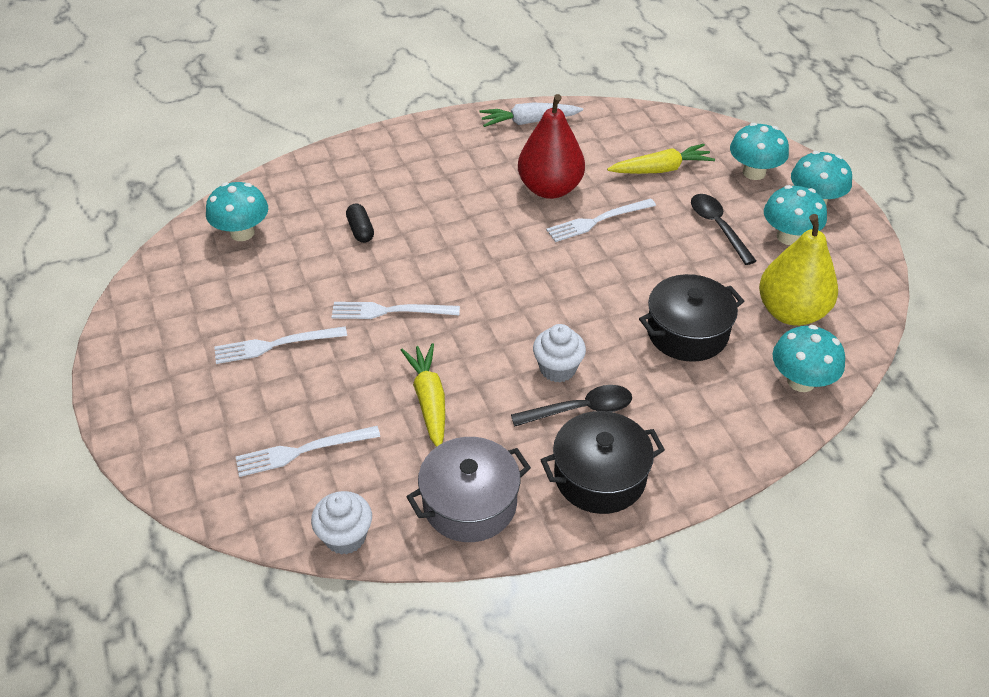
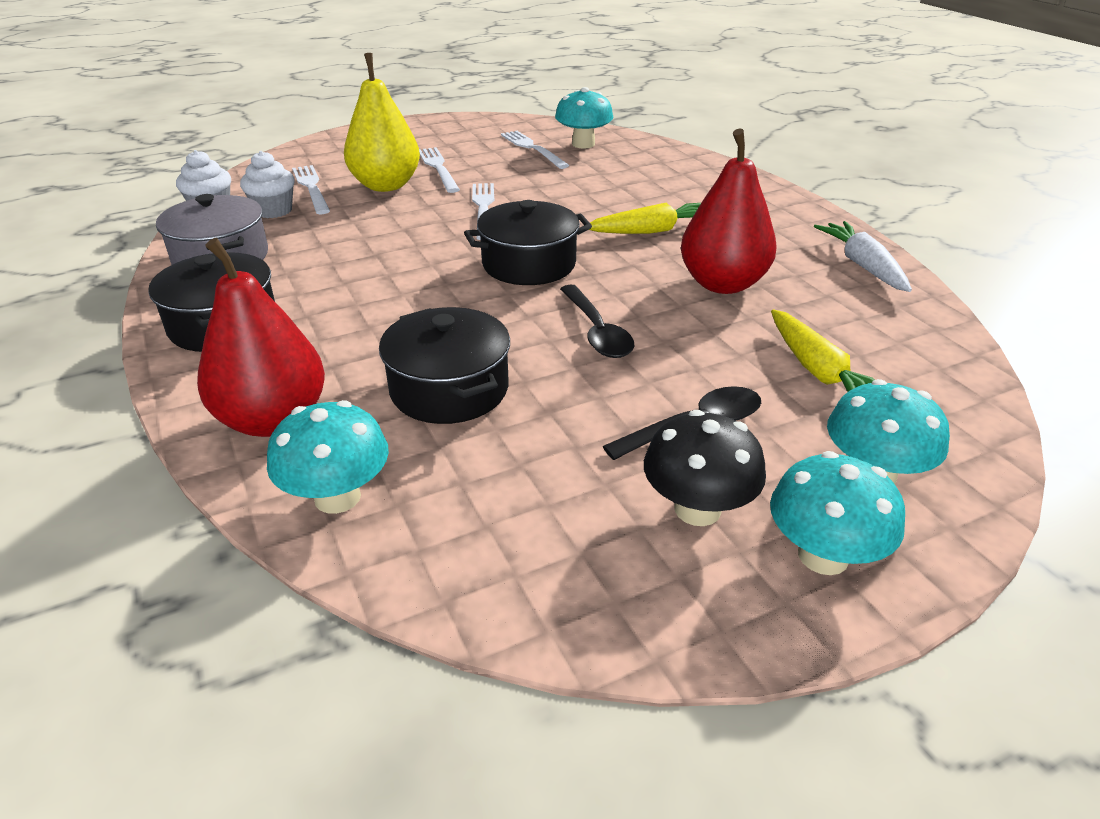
camera: 85 degrees right, 10 degrees down
black capsule [346,203,374,243] -> none
yellow carrot [401,343,445,447] -> yellow carrot moved to [589,203,701,234]
black spoon [511,385,632,427] -> black spoon moved to [560,285,634,358]
white cupcake [533,324,586,382] -> white cupcake moved to [240,151,295,218]
white fork [546,198,656,242] -> white fork moved to [501,131,569,169]
yellow pear [759,214,838,326] -> yellow pear moved to [344,53,420,192]
turquoise mushroom [764,185,827,245] -> black mushroom [644,410,766,526]
none -> red pear [197,237,325,437]
none -> black pot [464,200,592,285]

